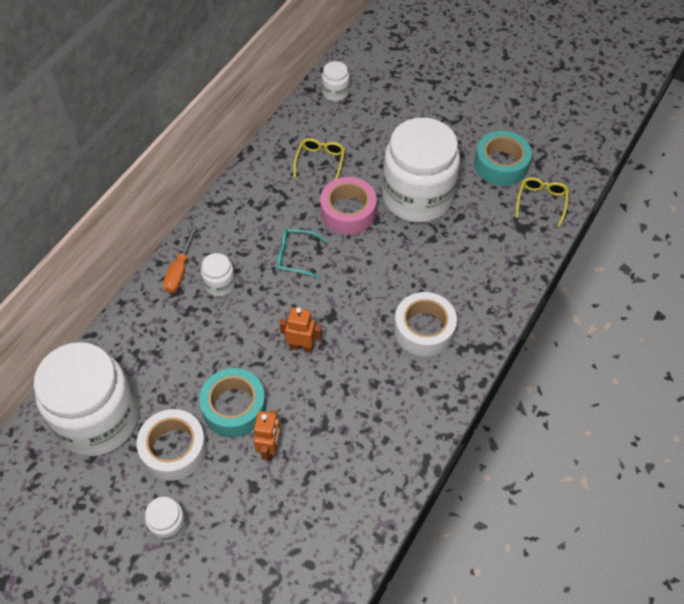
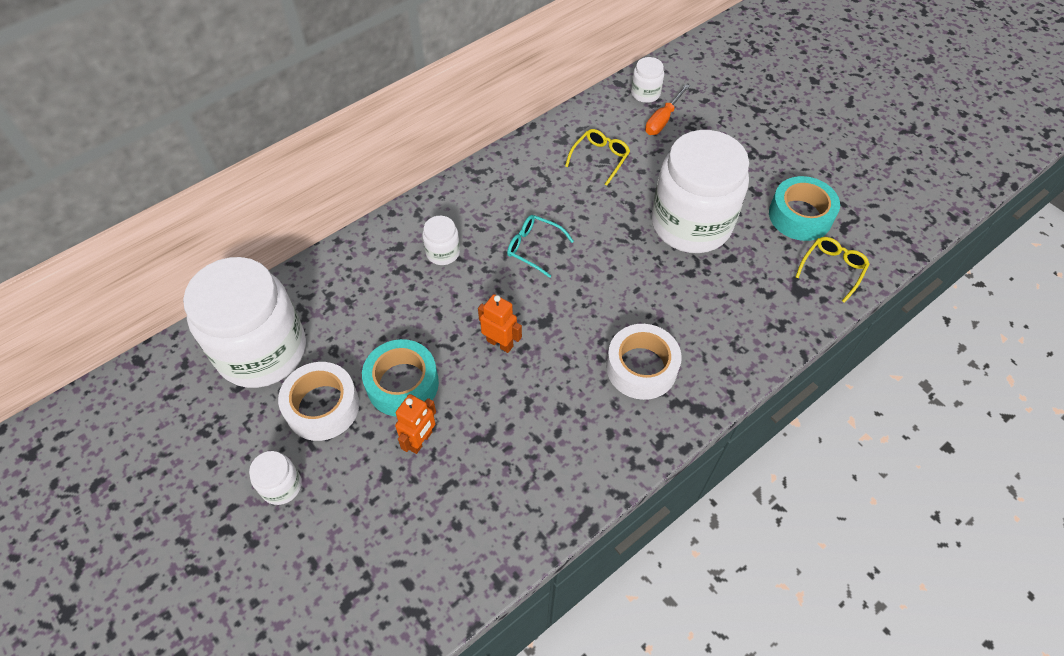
camera: 20 degrees right, 0 degrees up
orange screwdriver [163,226,197,293] -> orange screwdriver moved to [645,84,690,135]
pink tape [320,177,377,235] -> none

